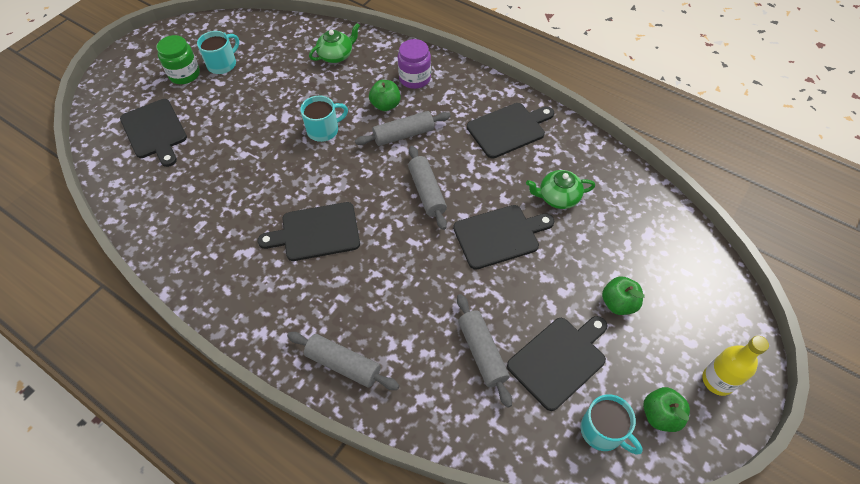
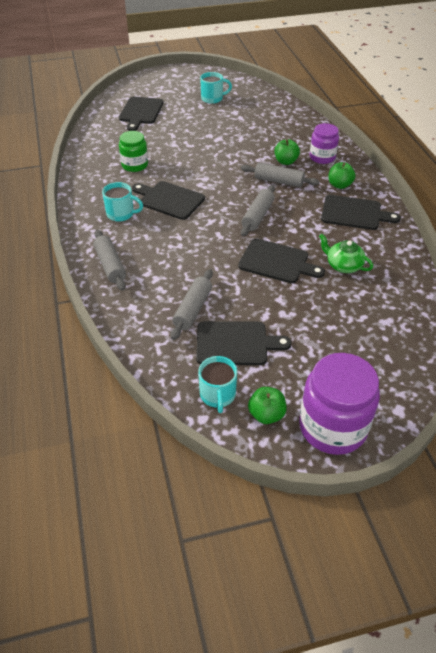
camera: 40 degrees right, 10 degrees down
green jar [157,35,200,84] -> green jar moved to [119,131,148,172]
turquoise mug [300,95,348,142] -> turquoise mug moved to [102,182,143,222]
green teapot [309,23,360,63] -> none
green apple [602,276,645,315] -> green apple moved to [328,162,355,189]
yellow bottle [702,336,769,396] -> purple jar [299,353,380,455]

